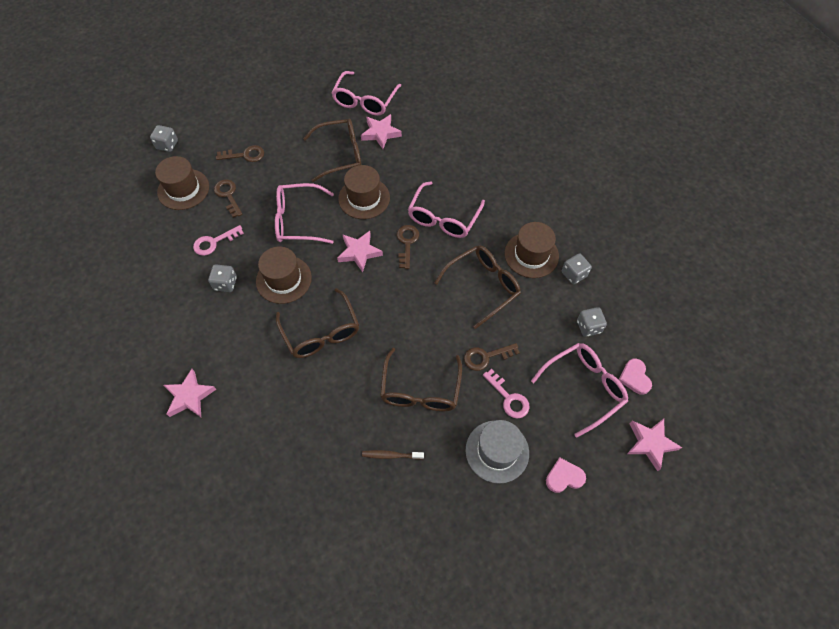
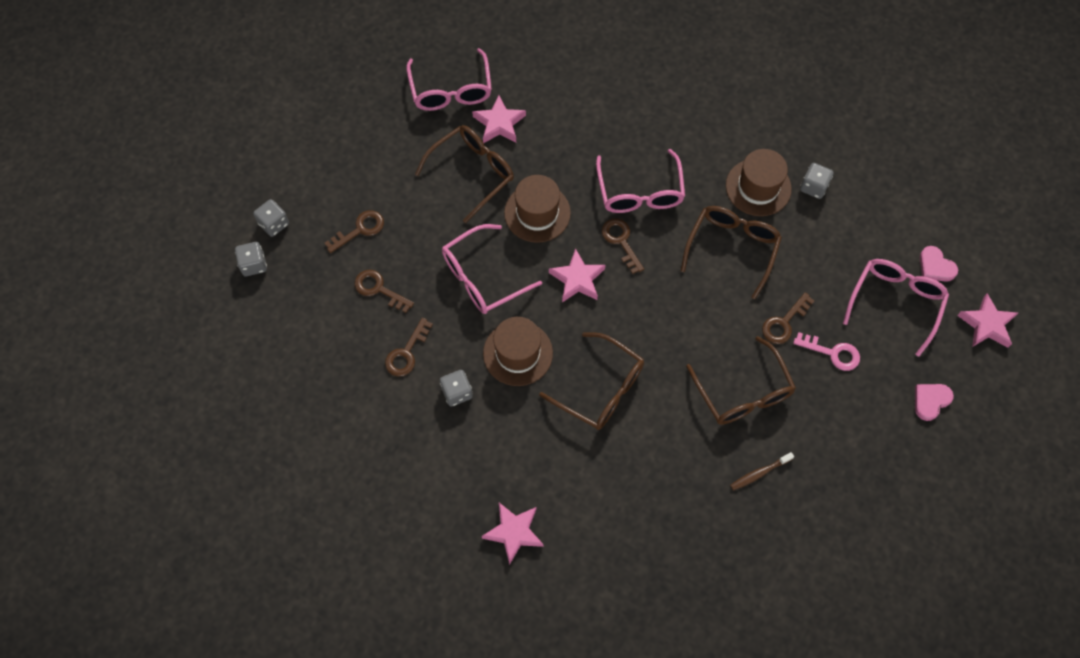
camera: 30 degrees left, 5 degrees up
brown hat [155,156,209,210] -> none
pink key [193,225,244,256] -> brown key [385,318,433,376]
grey hat [466,420,529,484] -> none
grey dice [577,307,607,337] -> grey dice moved to [253,199,289,237]

